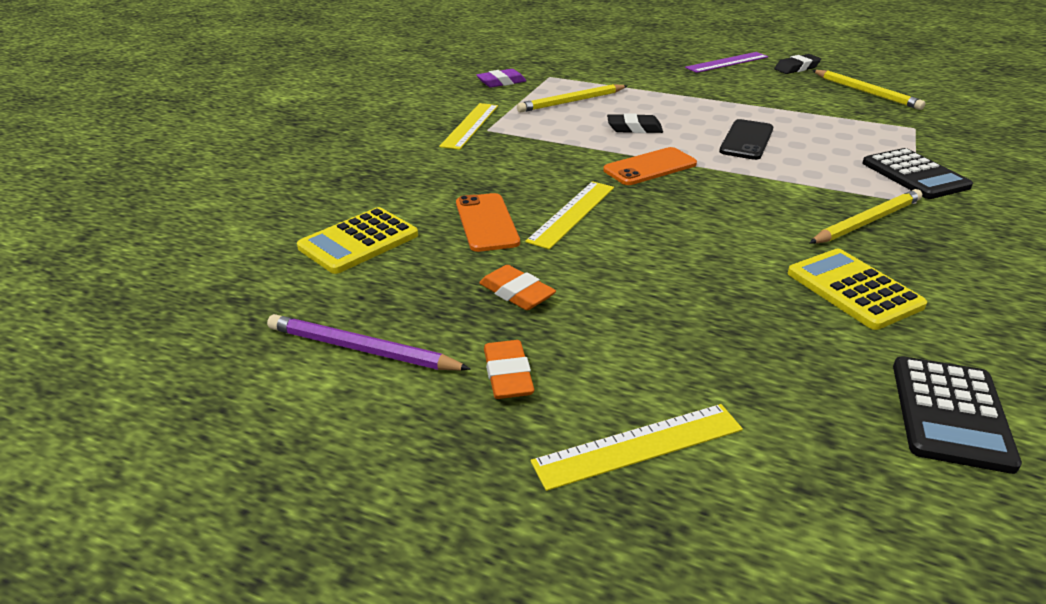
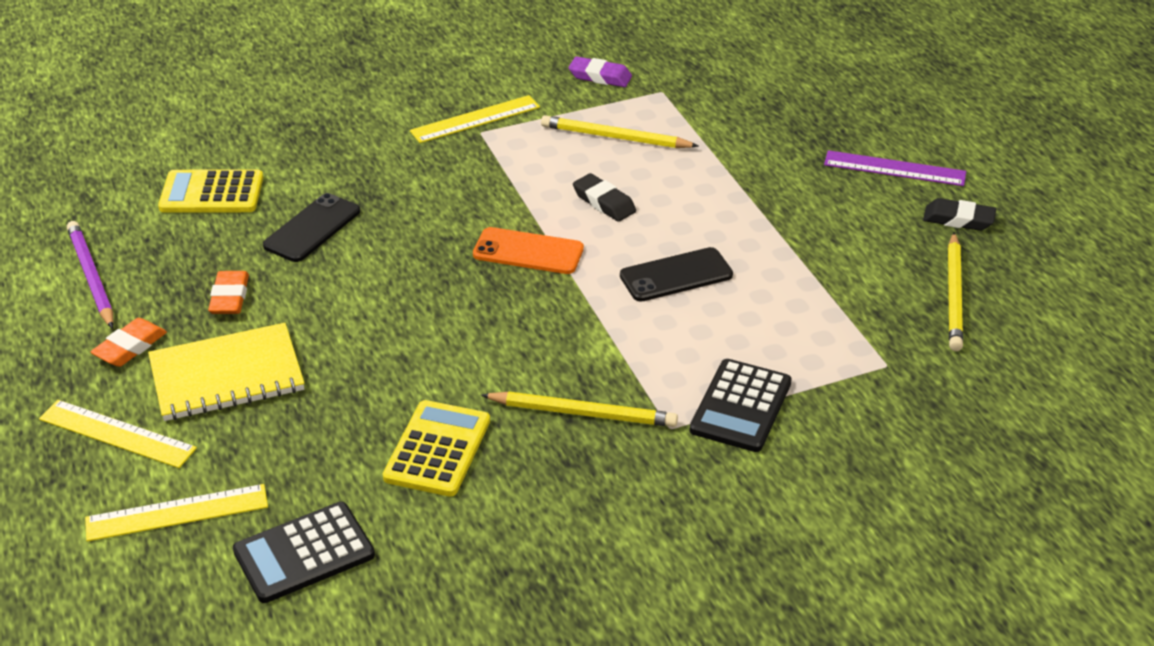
camera: 45 degrees right, 5 degrees up
orange phone [456,193,520,252] -> black phone [263,193,360,262]
yellow ruler [525,181,614,249] -> yellow ruler moved to [85,484,268,542]
none -> yellow notebook [148,323,305,421]

